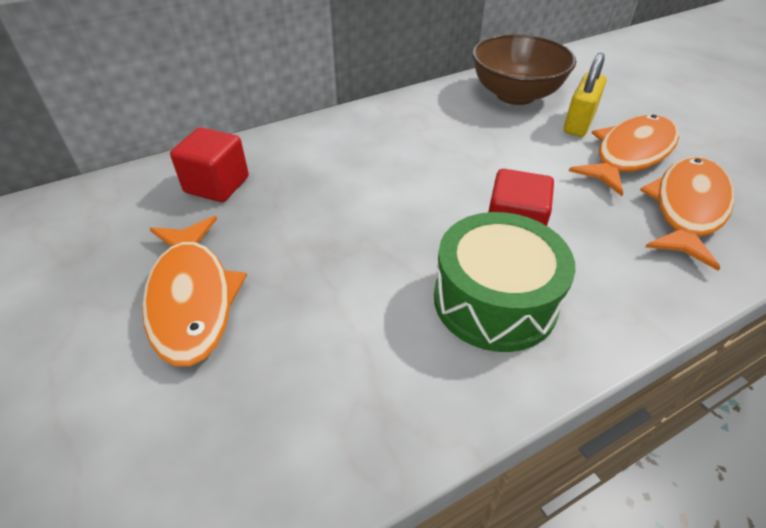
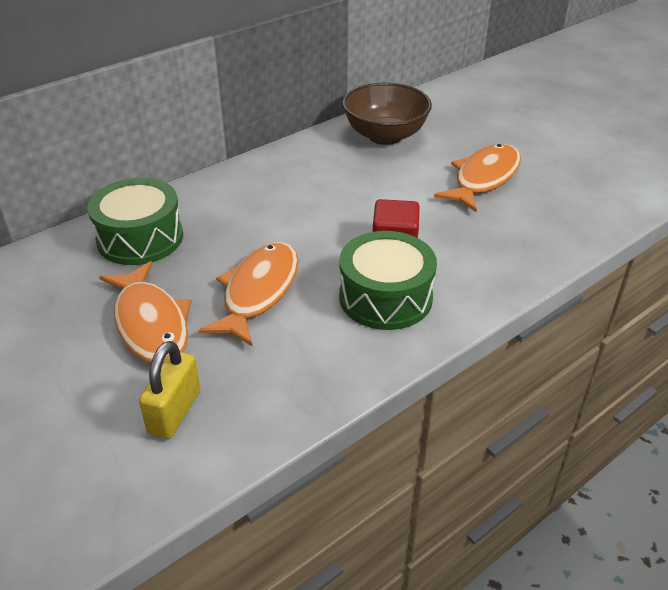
camera: 10 degrees left, 5 degrees down
red cube [170,127,249,202] -> green drum [87,178,183,265]
yellow padlock [564,53,607,137] -> yellow padlock moved to [139,341,201,439]
orange fish [640,156,734,271] -> orange fish moved to [198,242,298,346]

